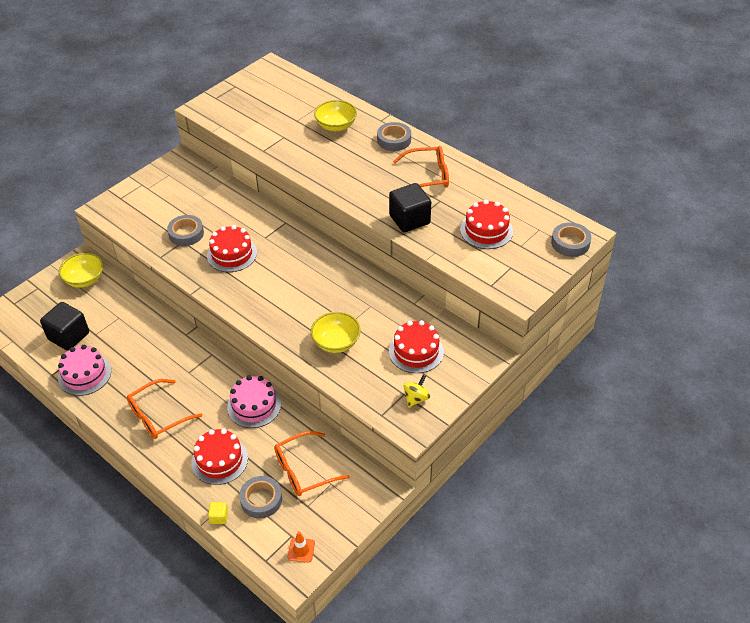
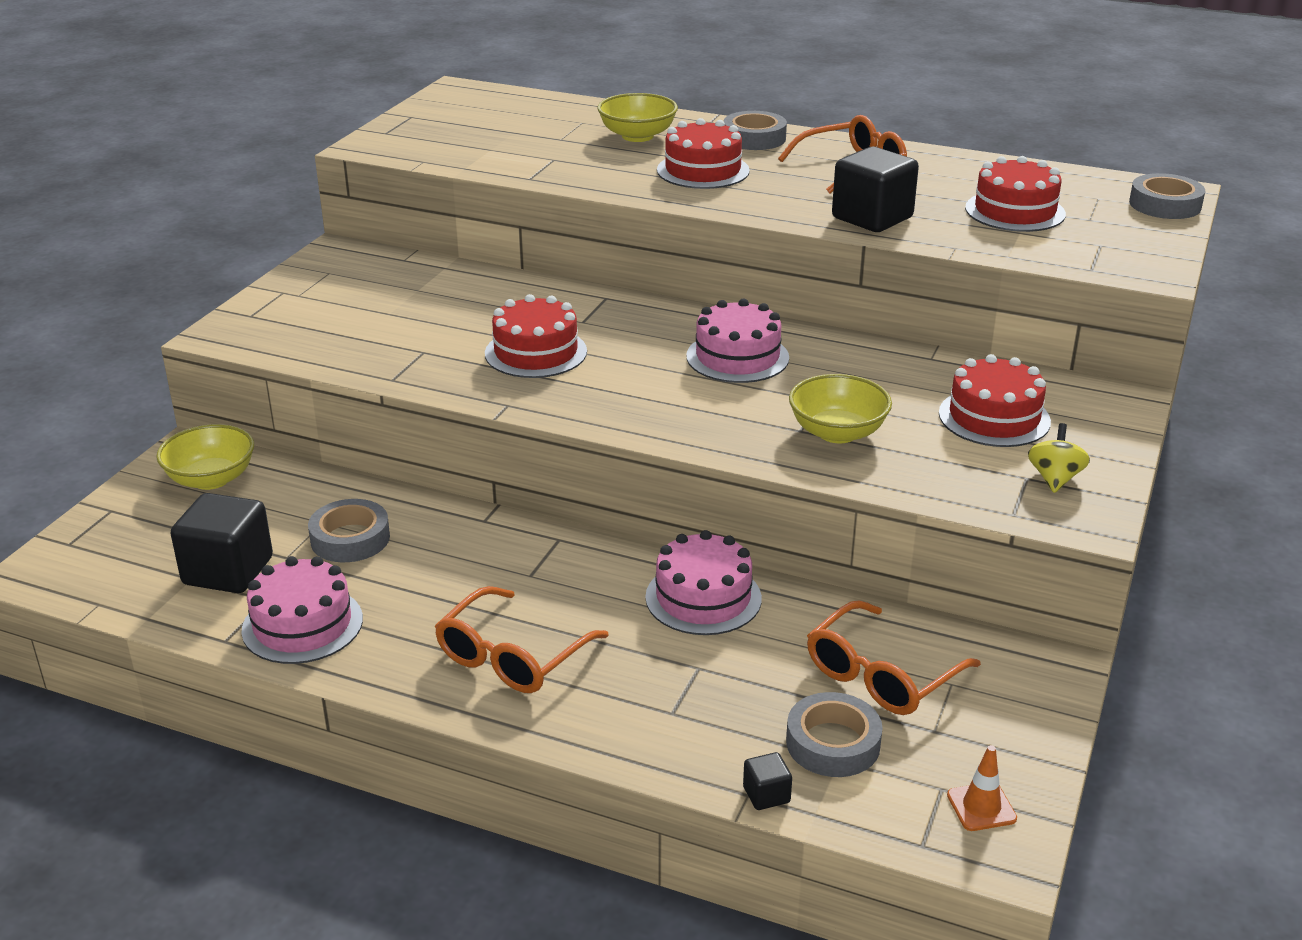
camera: 20 degrees left, 15 degrees down
grey tape [167,215,204,246] -> grey tape moved to [308,499,390,562]
red cake [191,429,248,485] -> red cake moved to [657,118,750,189]
yellow cube [208,502,228,524] -> black cube [743,752,792,810]
none -> pink cake [687,299,789,383]

